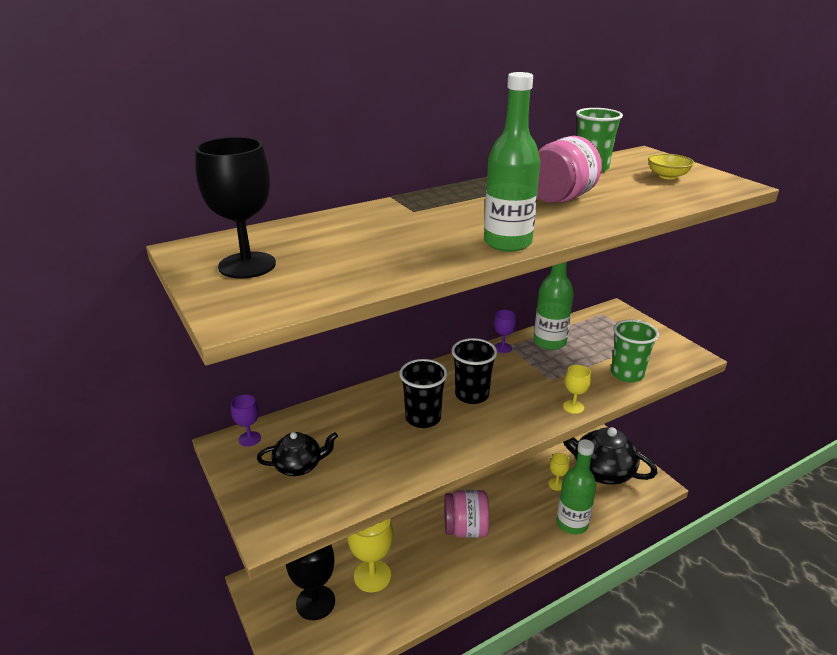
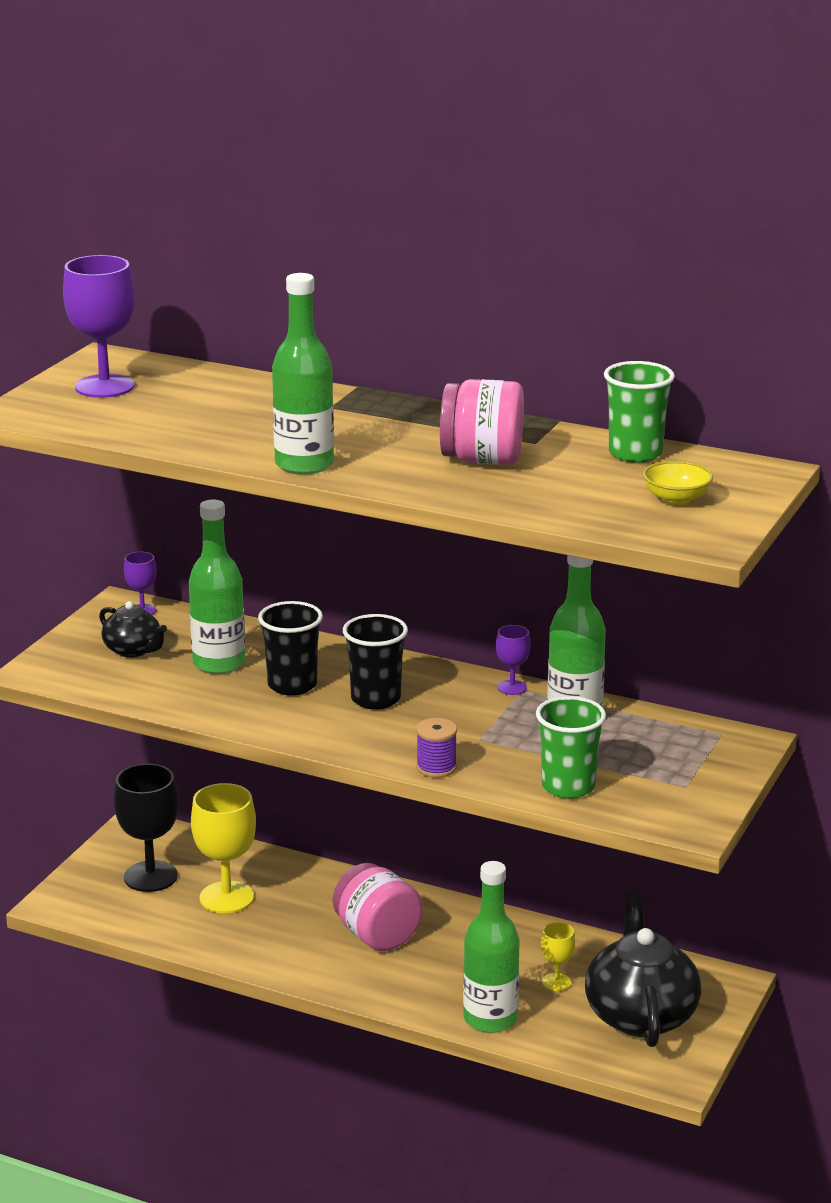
camera: 55 degrees right, 5 degrees down
black goblet [195,137,276,279] -> purple goblet [63,255,135,398]
yellow goblet [563,365,591,414] -> purple spool [416,718,457,778]
none -> green bottle [189,500,245,674]

